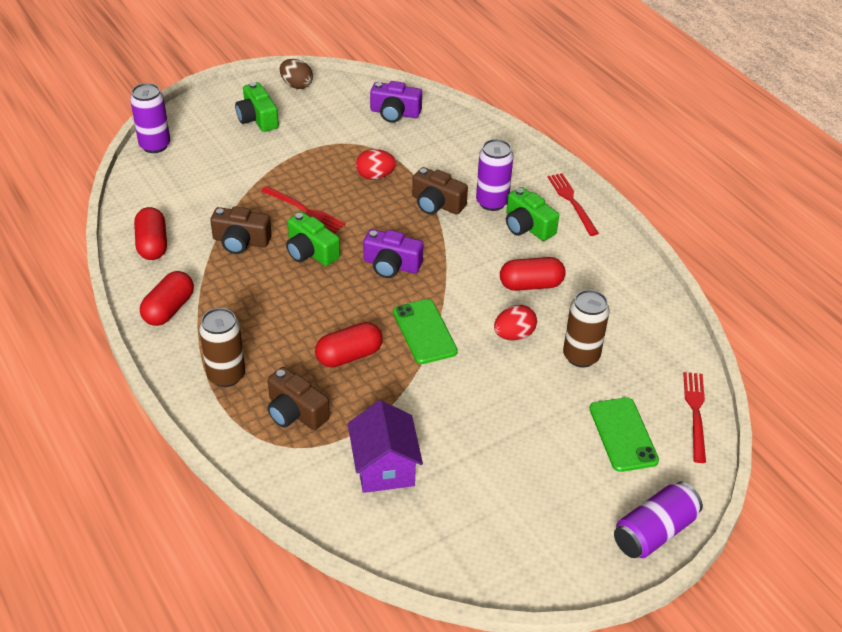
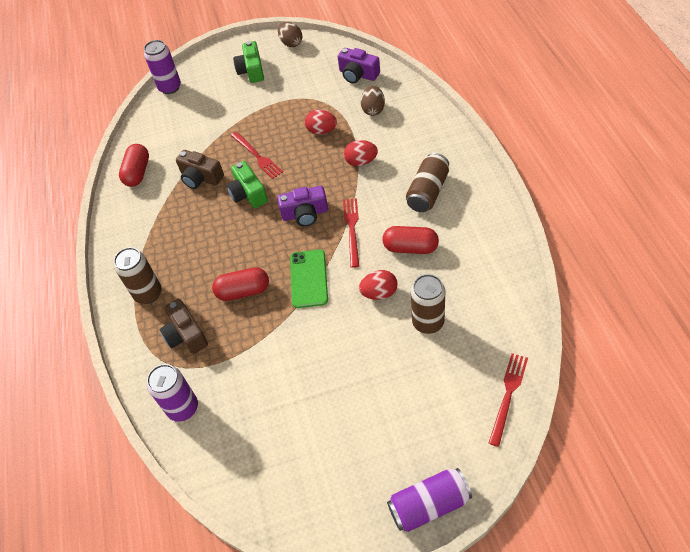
camera: 25 degrees right, 10 degrees up
red capsule [140,271,194,326] -> none
purple house [348,400,423,493] -> none
purple camera [363,229,423,278] -> purple camera turned 45 degrees counterclockwise [277,186,328,226]
brown camera [412,167,468,215] -> red egg [344,140,378,166]
purple can [476,139,513,211] -> purple can moved to [147,364,198,422]
green camera [506,187,559,241] -> brown can [406,153,449,212]
red fork [548,173,599,236] -> red fork moved to [343,198,359,268]
green phone [589,397,659,472] -> none
none -> brown egg [361,86,385,116]

